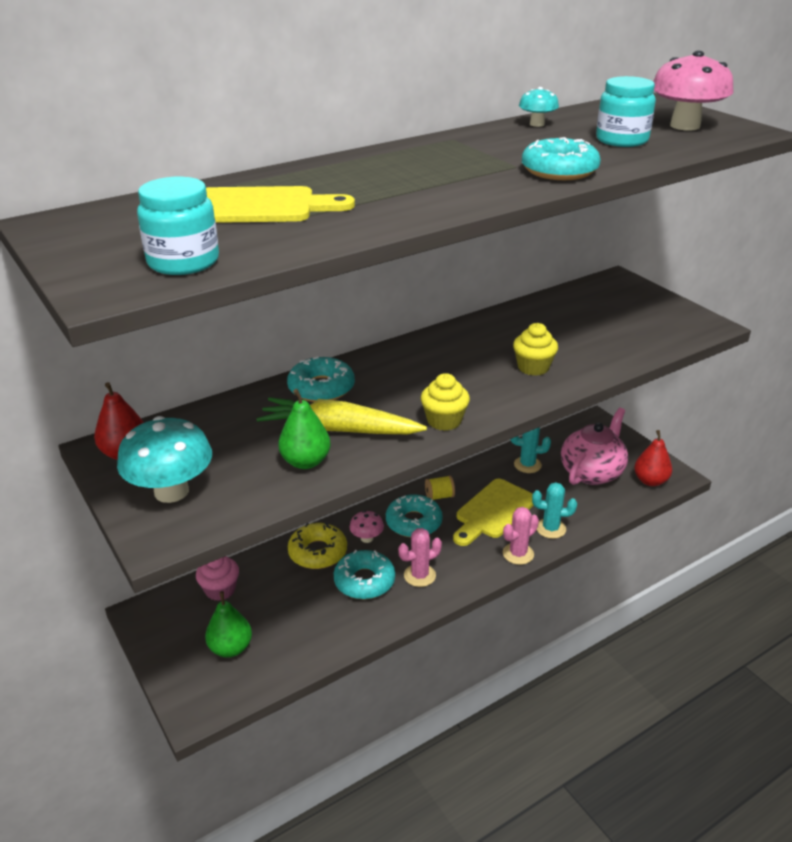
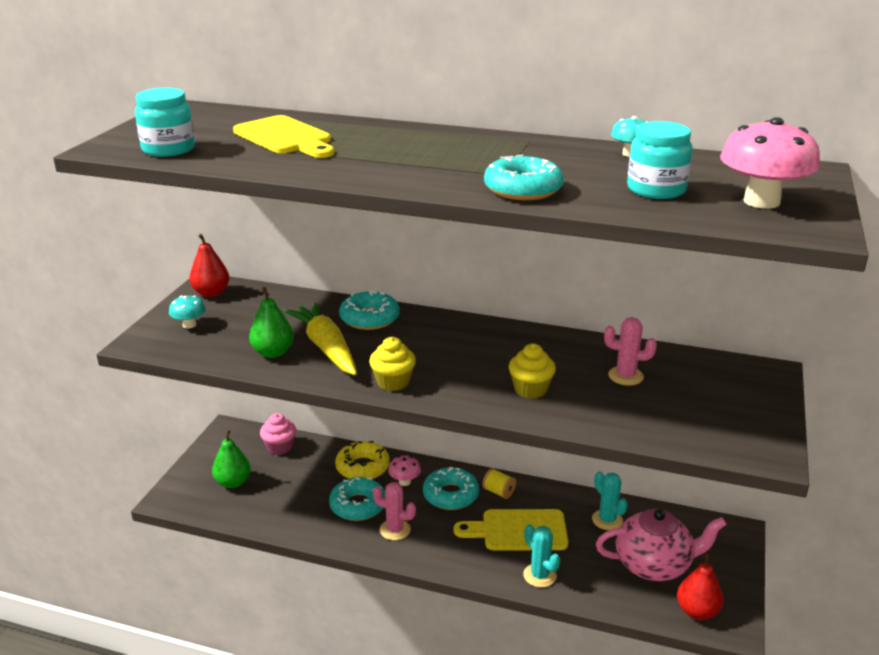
camera: 50 degrees right, 5 degrees down
turquoise mushroom [117,416,212,503] -> turquoise mushroom [169,295,206,328], size x0.51
pink cactus [503,507,539,565] -> pink cactus moved to [604,317,657,385]

